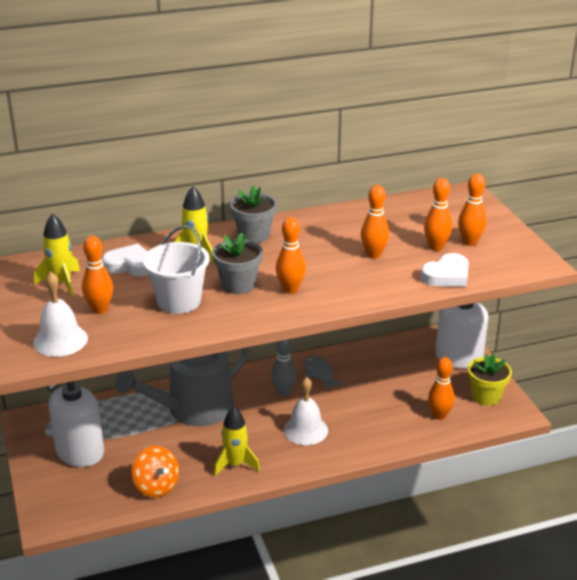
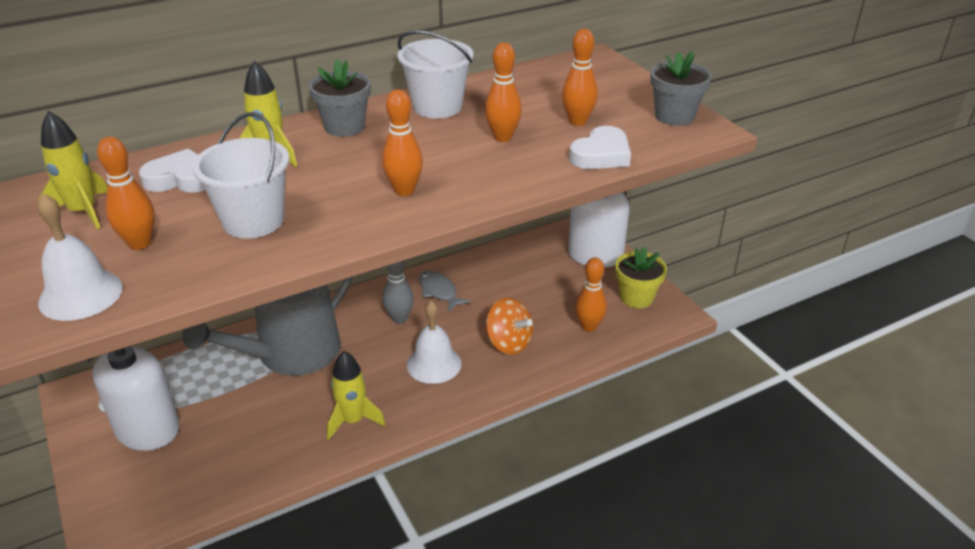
camera: 10 degrees left, 5 degrees up
orange spinning top [131,446,179,497] -> orange spinning top moved to [486,298,533,355]
grey flower pot [212,232,263,294] -> grey flower pot moved to [650,51,712,126]
orange bowling pin [458,174,486,246] -> none
none -> white bucket [397,30,474,119]

